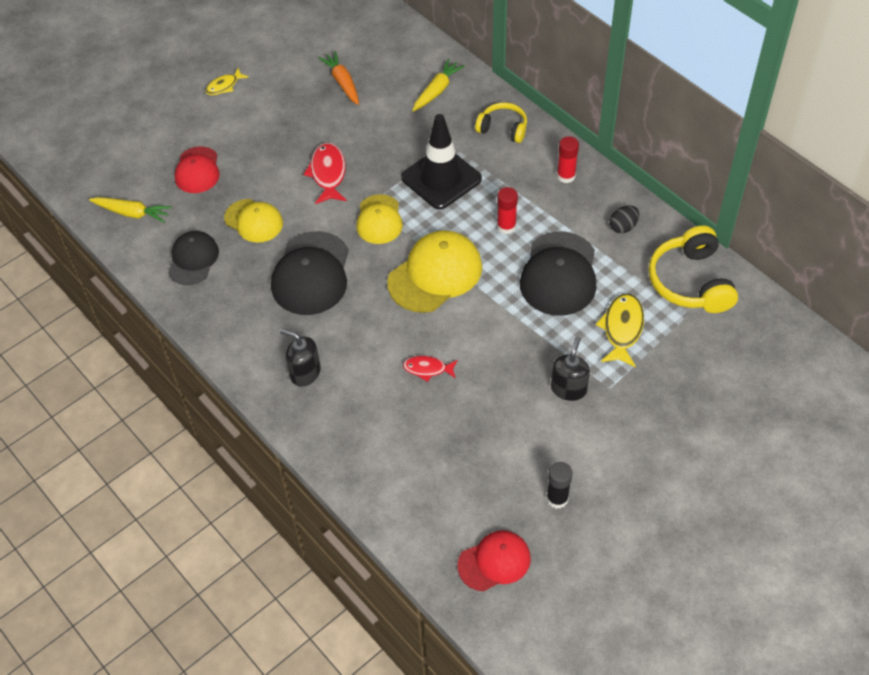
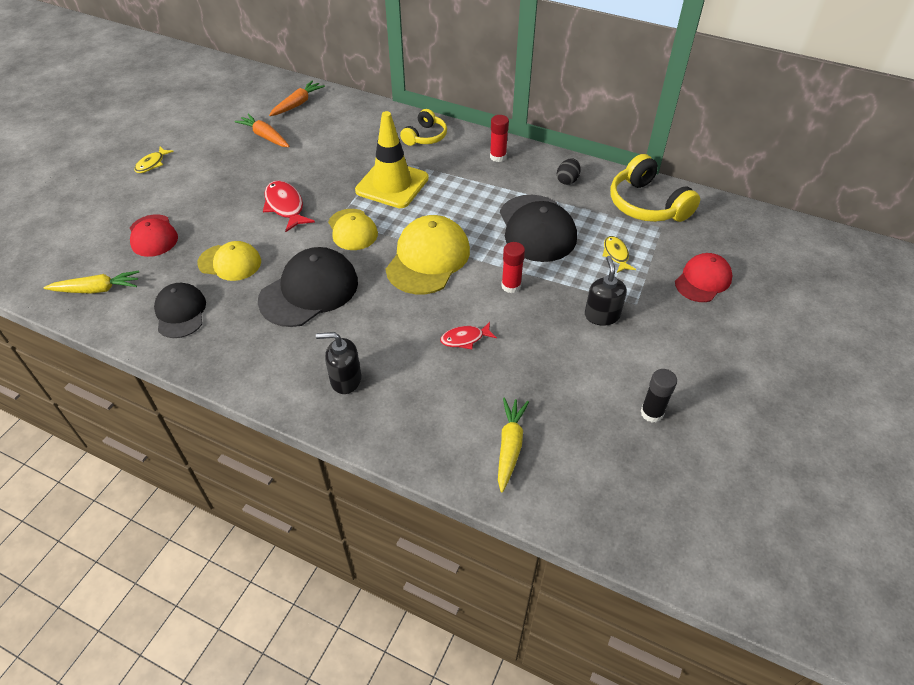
camera: 25 degrees left, 5 degrees down
black cap [271,231,349,315] -> black cap turned 120 degrees counterclockwise [258,247,358,327]
black traffic cone [401,114,482,210] -> yellow traffic cone [355,111,429,208]
yellow carrot [412,59,465,112] -> yellow carrot moved to [498,398,529,493]
red cap [457,530,531,592] -> red cap moved to [675,253,733,302]
yellow headphones [475,102,527,143] -> yellow headphones turned 120 degrees clockwise [400,109,447,146]
red glue stick [497,187,518,234] -> red glue stick moved to [501,242,525,293]
yellow fish [596,293,644,367] -> yellow fish [602,236,636,273], size x0.62
none -> orange carrot [269,80,325,116]

